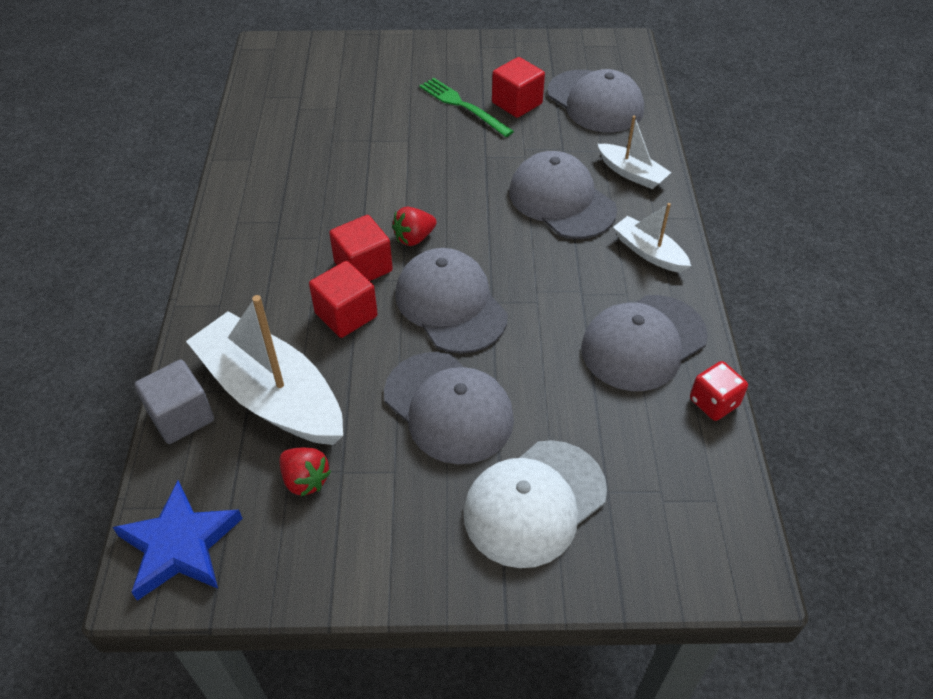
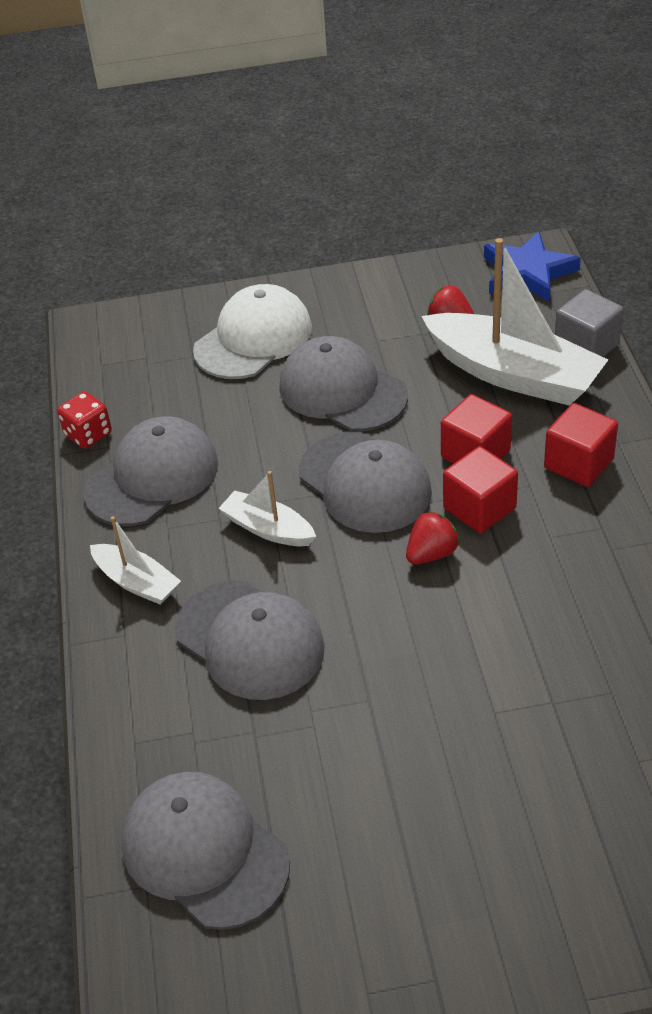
camera: 175 degrees right, 5 degrees down
green fork [419,78,514,137] -> none
red cube [492,57,545,118] -> red cube moved to [544,403,618,487]
white boat [598,116,671,189] -> white boat moved to [218,471,316,546]

